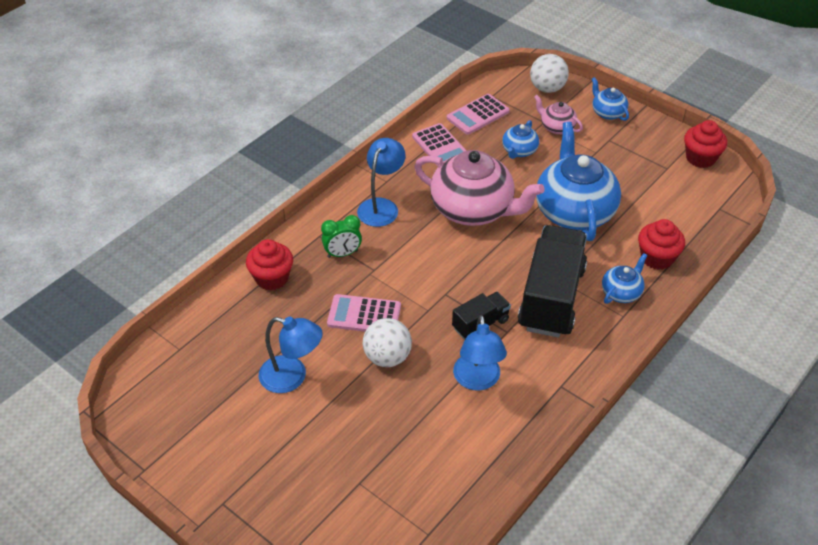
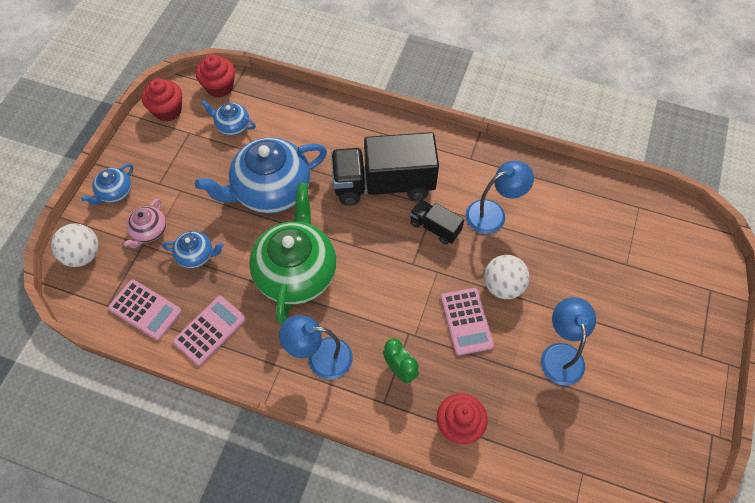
camera: 110 degrees left, 15 degrees up
pink teapot [414,150,545,226] -> green teapot [249,183,337,324]
blue teapot [602,253,648,304] -> blue teapot moved to [201,100,256,136]
red cupcake [638,219,685,270] -> red cupcake moved to [196,54,235,98]

